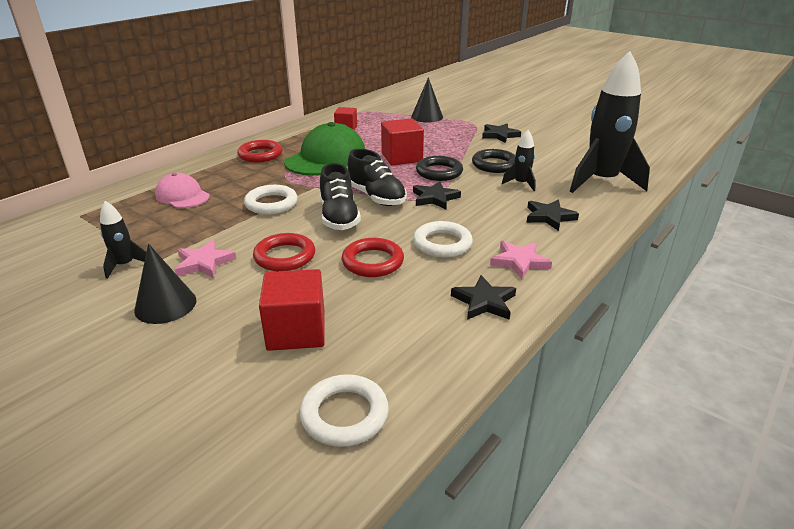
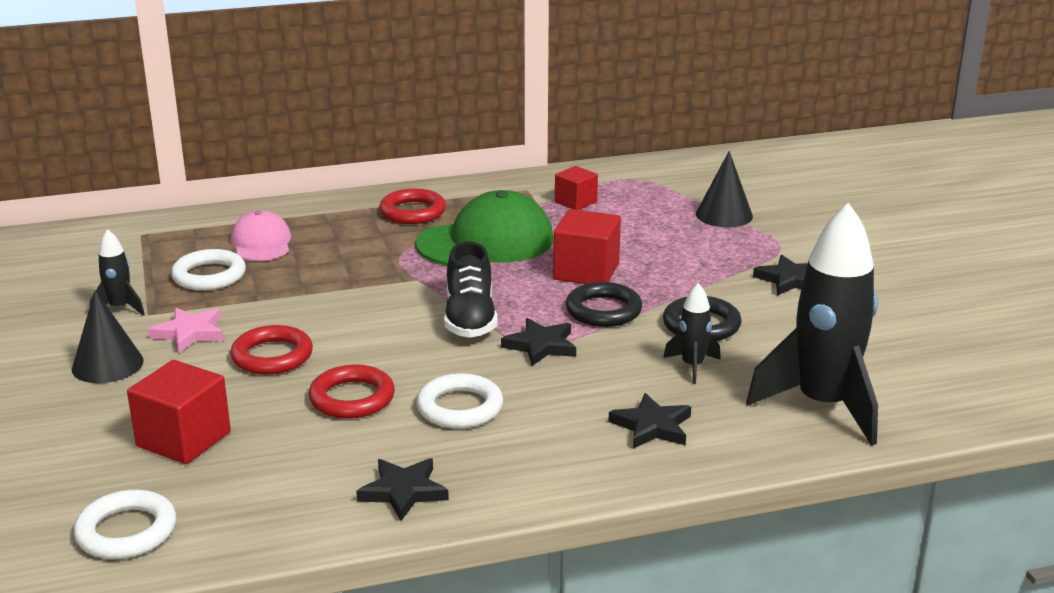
camera: 35 degrees right, 5 degrees down
white ring [244,185,298,214] -> white ring moved to [171,249,246,291]
black shoe [320,163,361,230] -> none
pink star [490,241,552,279] -> none

